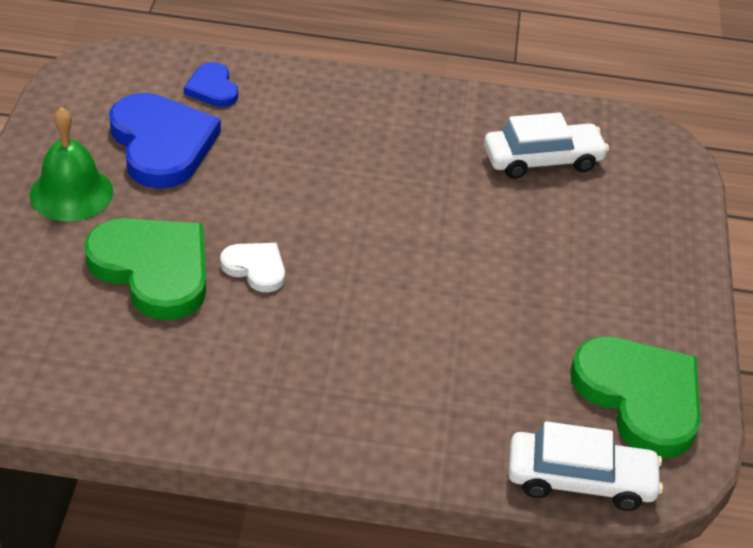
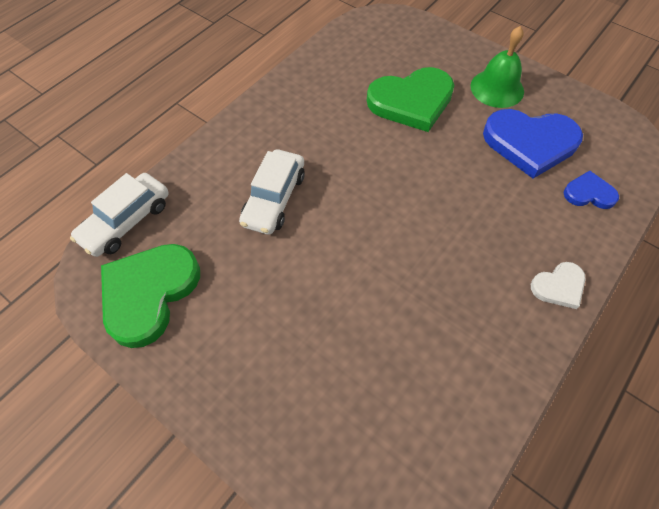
camera: 125 degrees right, 15 degrees up
white heart [220,243,285,292] -> white heart moved to [531,262,586,309]
white car [484,112,609,179] -> white car moved to [239,149,305,234]
green heart [570,336,701,458] -> green heart turned 120 degrees clockwise [101,244,200,348]

